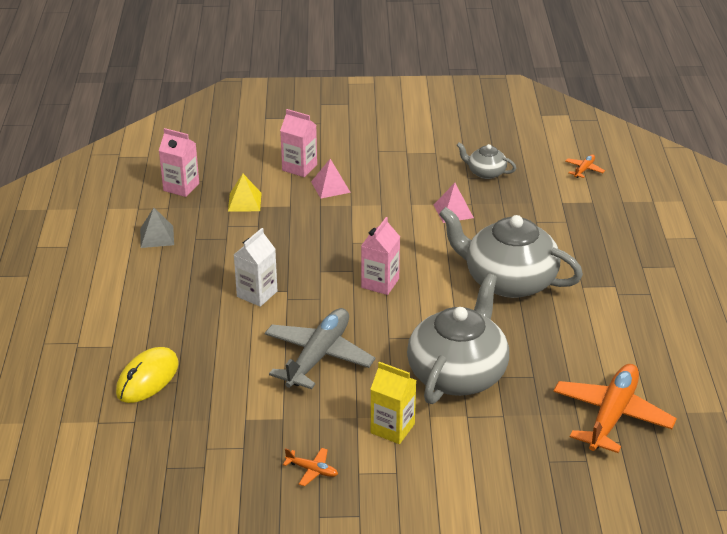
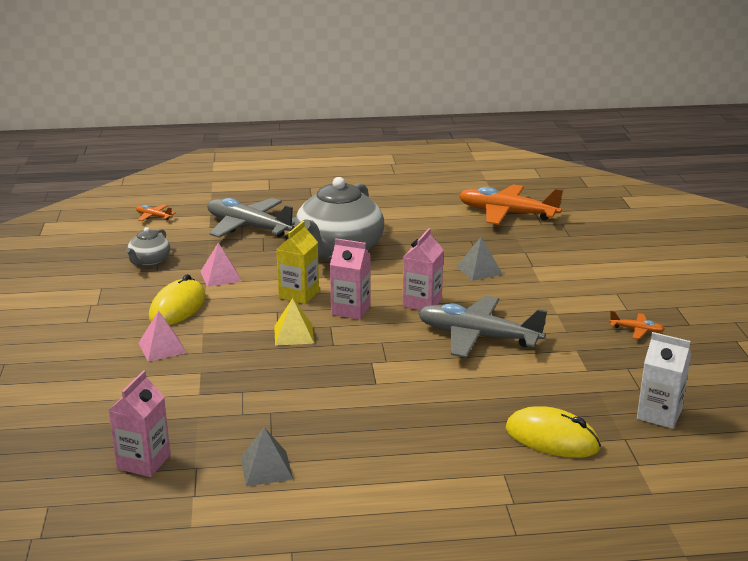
camera: 95 degrees left, 10 degrees down
yellow pyramid [228,174,262,212] -> yellow pyramid moved to [274,298,314,346]
white carton [234,228,277,307] -> white carton moved to [637,332,691,429]
pink carton [280,109,317,177] -> pink carton moved to [403,228,444,310]
orange plane [283,448,338,486] -> orange plane turned 90 degrees clockwise [609,311,665,339]
yellow carton [371,362,416,444] -> yellow carton moved to [276,221,319,304]
grey teapot [407,273,509,404] -> grey pyramid [456,237,503,281]
none -> yellow mouse [149,274,206,325]
none -> grey plane [207,198,296,238]

